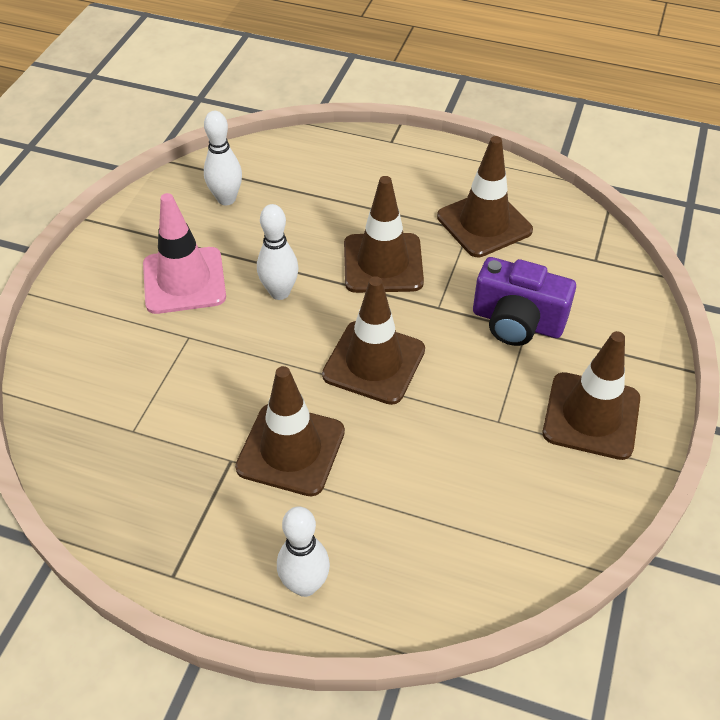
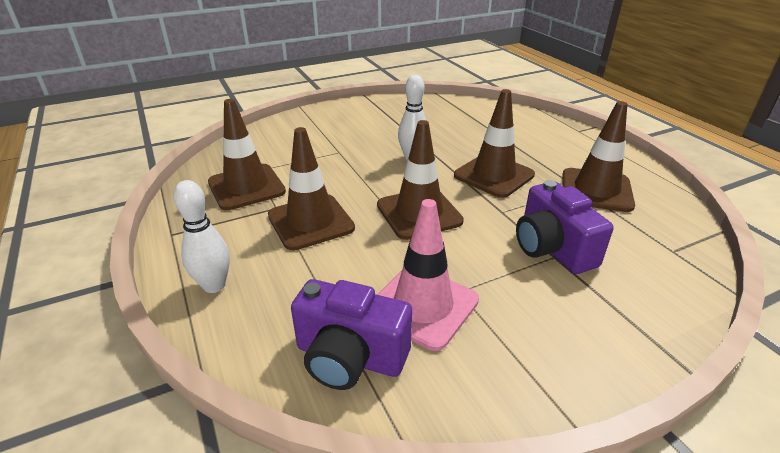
camera: 45 degrees right, 15 degrees down
pink traffic cone [143,193,226,314] -> pink traffic cone moved to [377,199,479,351]
white bowling pin [204,111,242,205] -> none
brown traffic cone [543,331,640,460] -> brown traffic cone moved to [208,99,286,210]
none -> purple camera [291,279,412,390]

